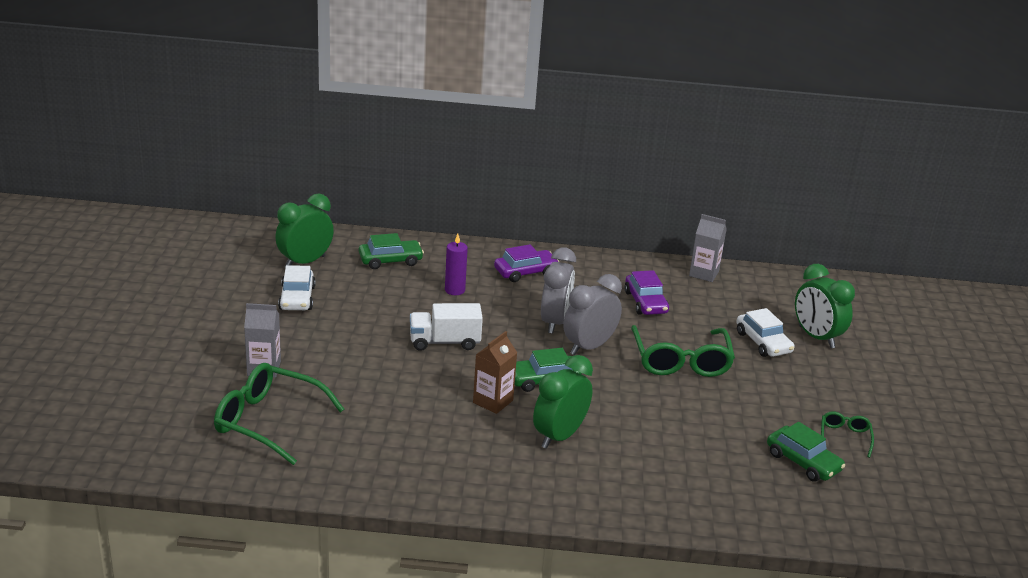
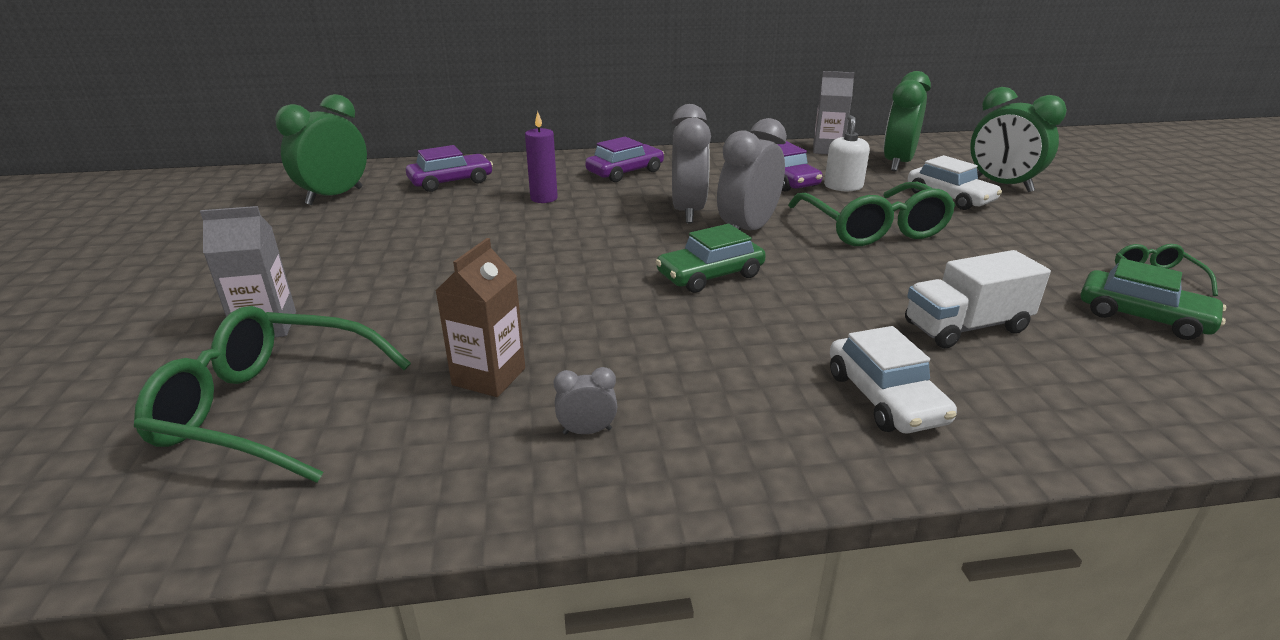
camera: 10 degrees left, 0 degrees up
white car [278,265,316,310] -> white car moved to [830,326,957,433]
green car [359,233,424,269] -> purple car [406,145,493,192]
white truck [410,303,483,351] -> white truck moved to [905,250,1051,348]
brown carton [473,331,517,414] -> brown carton moved to [436,238,525,397]
green clock [533,355,593,449] -> green clock moved to [884,71,931,171]
none -> grey clock [554,367,617,435]
none -> white soap dispenser [824,115,870,191]

